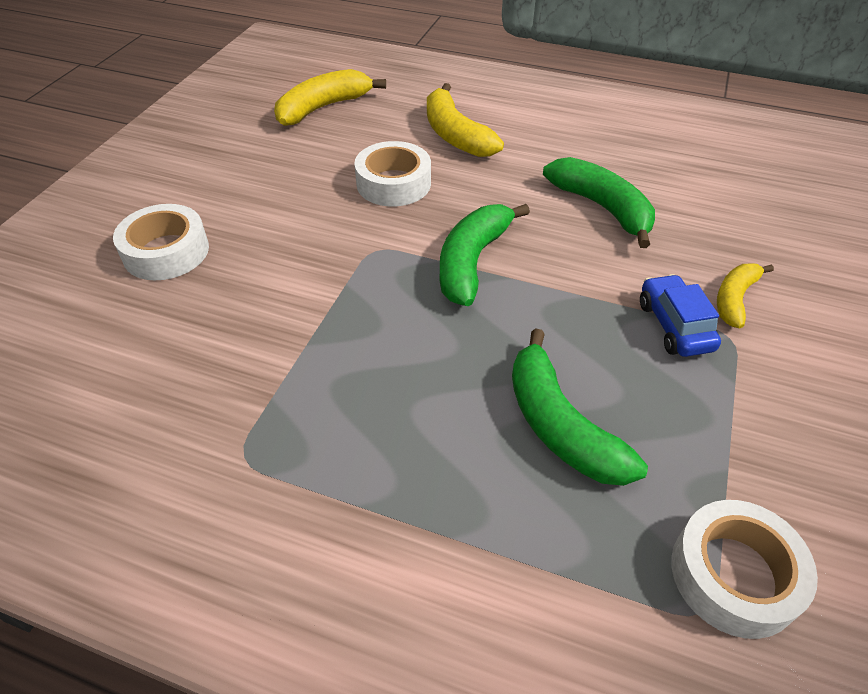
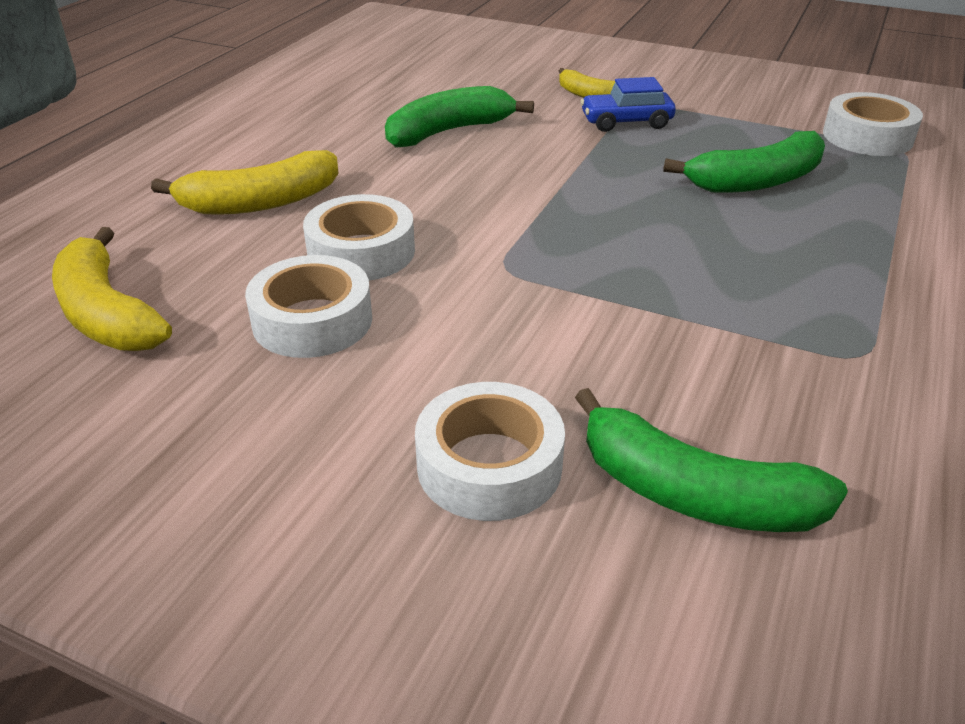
camera: 85 degrees left, 10 degrees down
green banana [440,204,530,306] -> green banana moved to [575,388,848,532]
none -> white tape [245,255,372,358]

